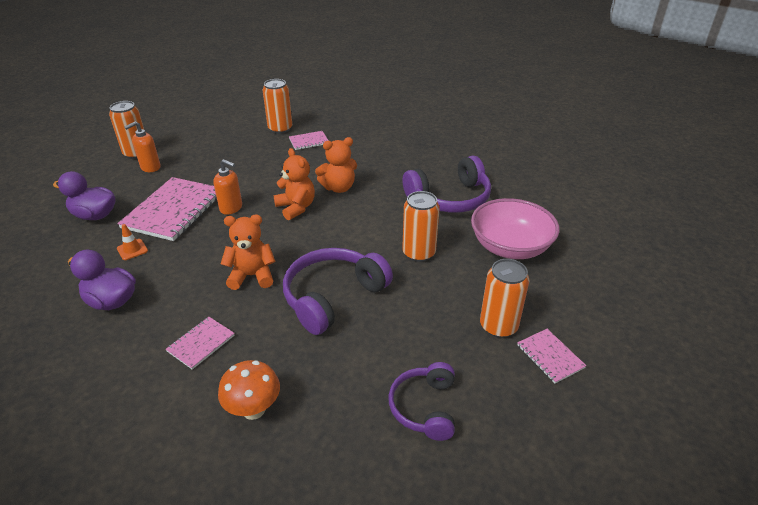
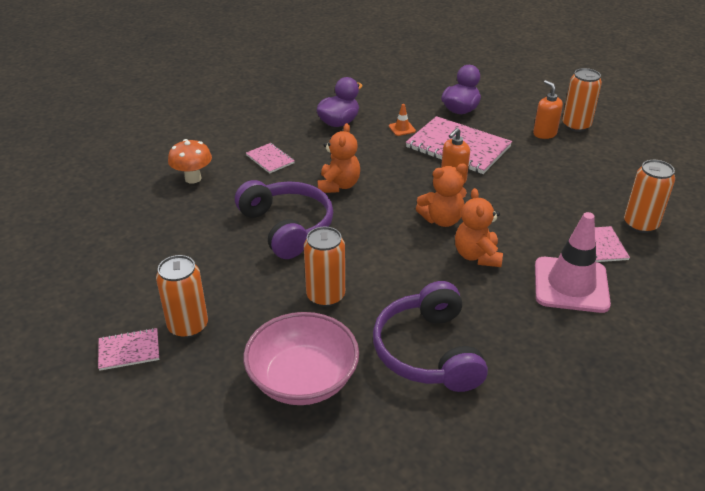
camera: 105 degrees right, 0 degrees up
purple headphones [388,362,455,441] -> none
none -> pink traffic cone [535,212,611,313]

